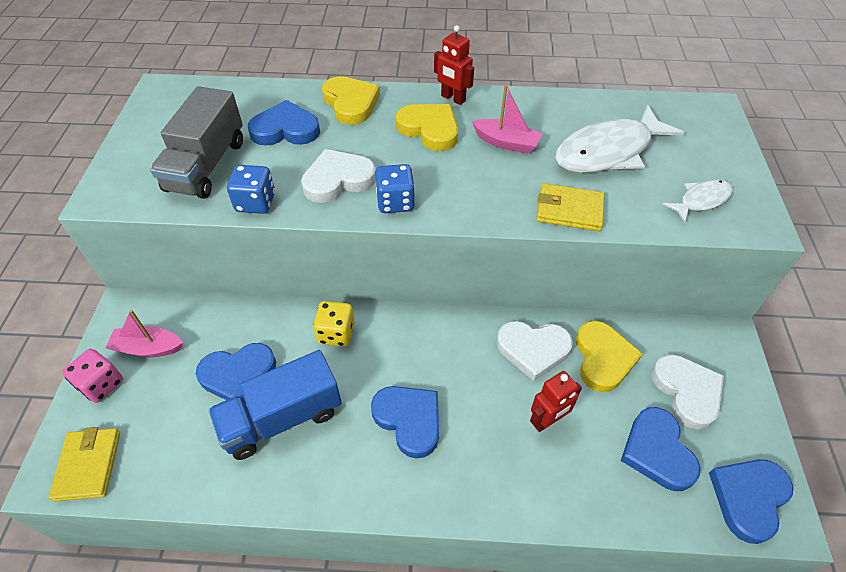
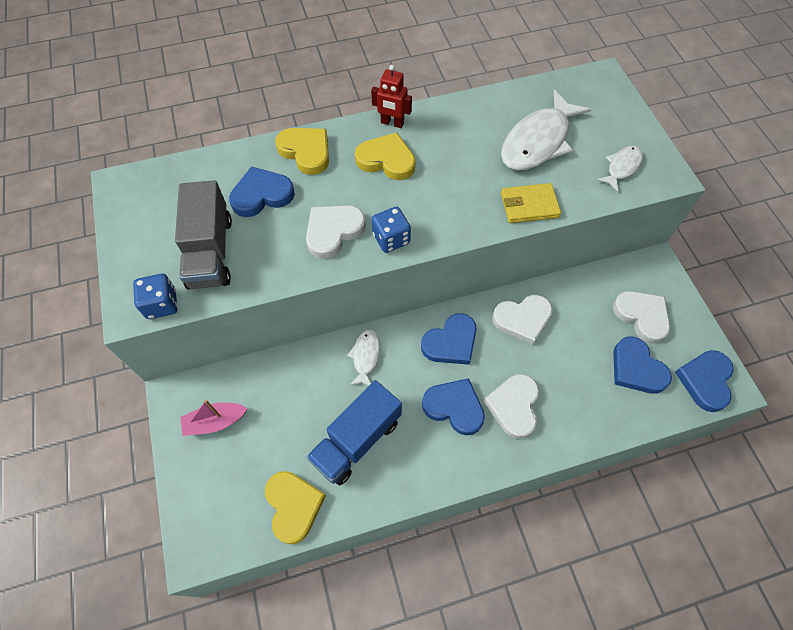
camera: 20 degrees left, 10 degrees up
yellow wallet [49,427,120,501] -> none
pink dice [62,349,123,403] -> none
blue heart [196,343,276,404] -> blue heart moved to [421,313,477,365]
blue dice [227,165,275,214] -> blue dice moved to [133,274,177,319]
yellow dice [313,301,355,346] -> white fish [347,329,380,386]
pink boat [472,85,542,154] -> none
red robot [530,371,582,432] -> none
yellow heart [576,321,643,392] -> yellow heart moved to [265,471,326,544]
none -> white heart [484,374,539,439]

